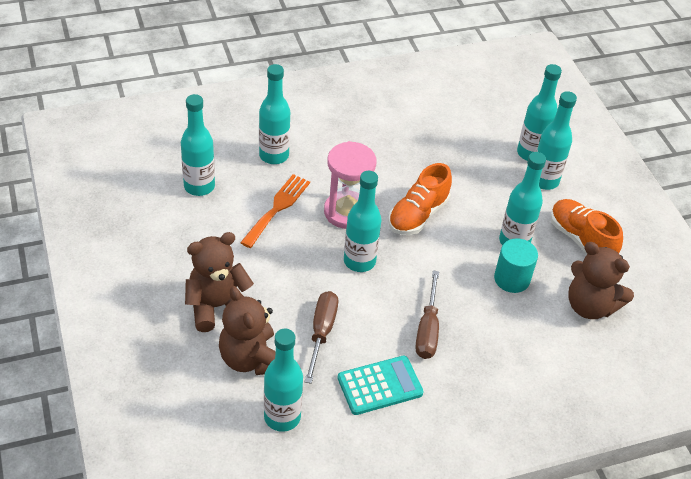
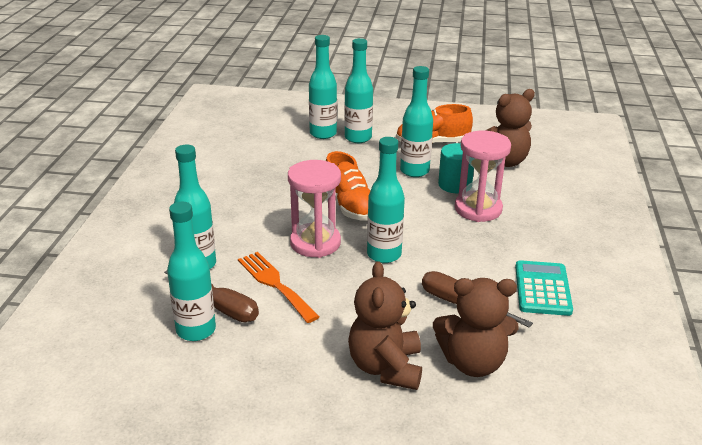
camera: 60 degrees left, 15 degrees down
turquoise bottle [264,329,303,432] -> none
brown screwdriver [415,271,439,359] -> brown screwdriver moved to [164,270,259,322]
none -> pink hourglass [455,131,511,222]

